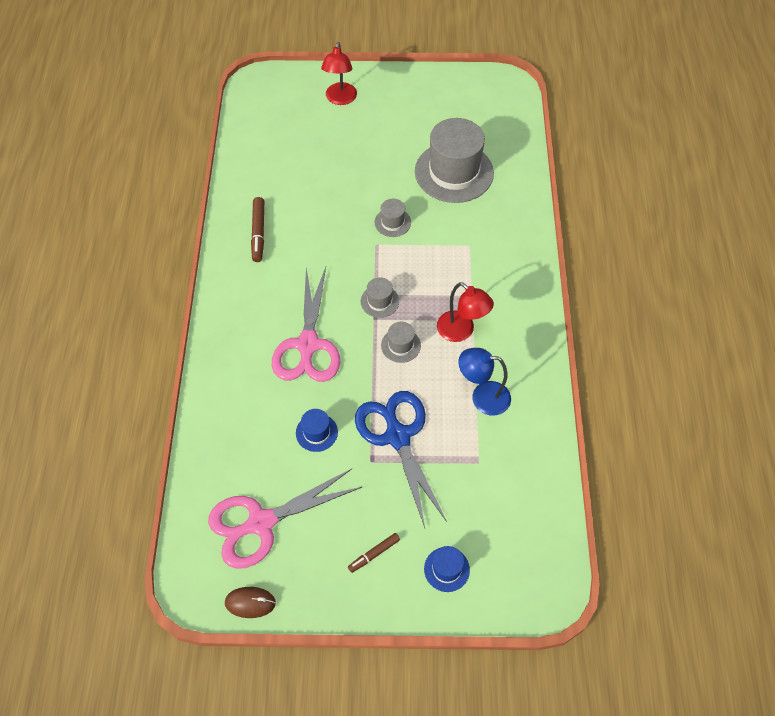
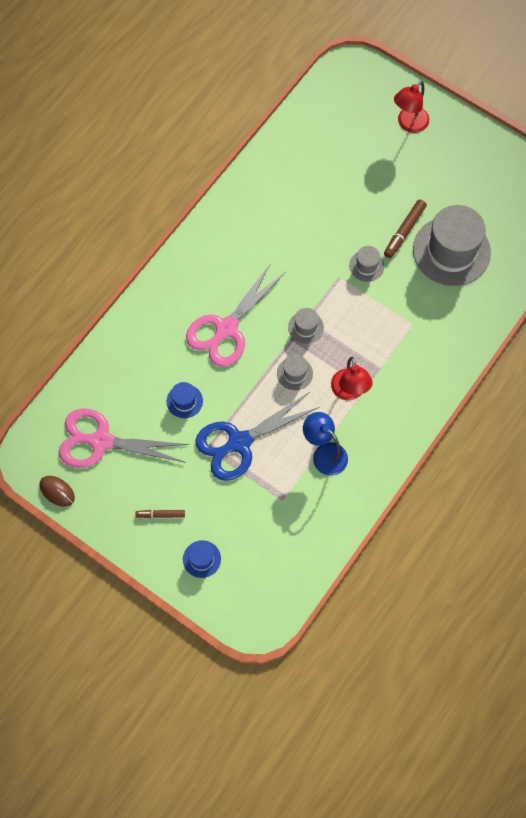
camera: 35 degrees right, 10 degrees up
brown marker [251,197,264,262] -> brown marker moved to [384,199,427,258]
blue scissors [355,391,447,528] -> blue scissors turned 135 degrees counterclockwise [195,393,320,481]

